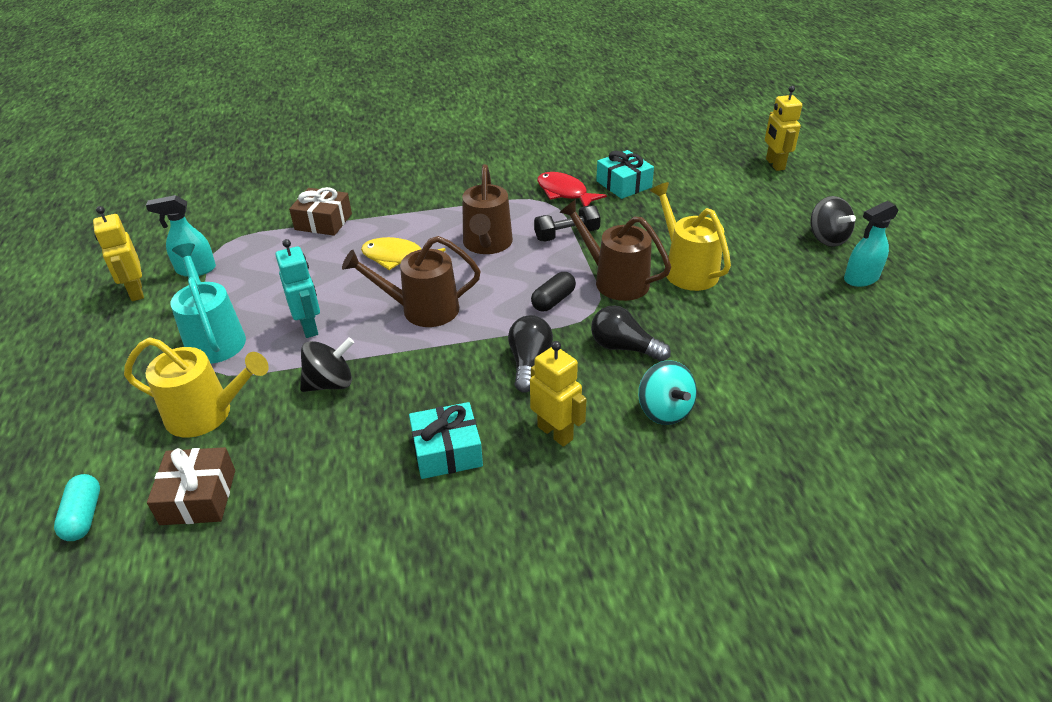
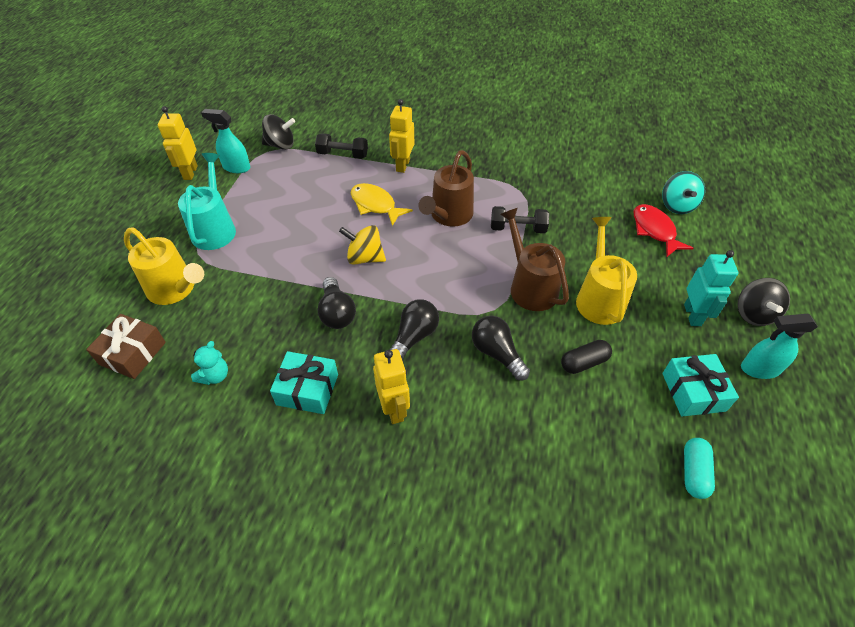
camera: 25 degrees right, 10 degrees up
turquoise capsule [54,474,100,541] -> turquoise capsule moved to [684,438,715,499]
turquoise robot [275,239,320,338] -> turquoise robot moved to [684,250,738,326]
brown gift [289,187,352,236] -> black dumbbell [315,133,368,159]
black spinning top [300,337,354,392] -> black spinning top moved to [262,114,295,150]
brown watering can [342,236,481,327] -> yellow spinning top [339,225,386,265]
black capsule [531,272,576,311] -> black capsule moved to [561,340,612,374]
red fish [537,172,607,206] -> red fish moved to [634,204,694,257]
turquoise gift [596,150,654,199] -> turquoise gift moved to [662,354,739,417]
turquoise spinning top [638,360,697,425] -> turquoise spinning top moved to [662,171,705,214]
yellow robot [765,86,802,171] -> yellow robot moved to [389,99,414,173]
none -> turquoise teddy bear [191,341,228,385]
none -> black light bulb [317,277,356,329]

